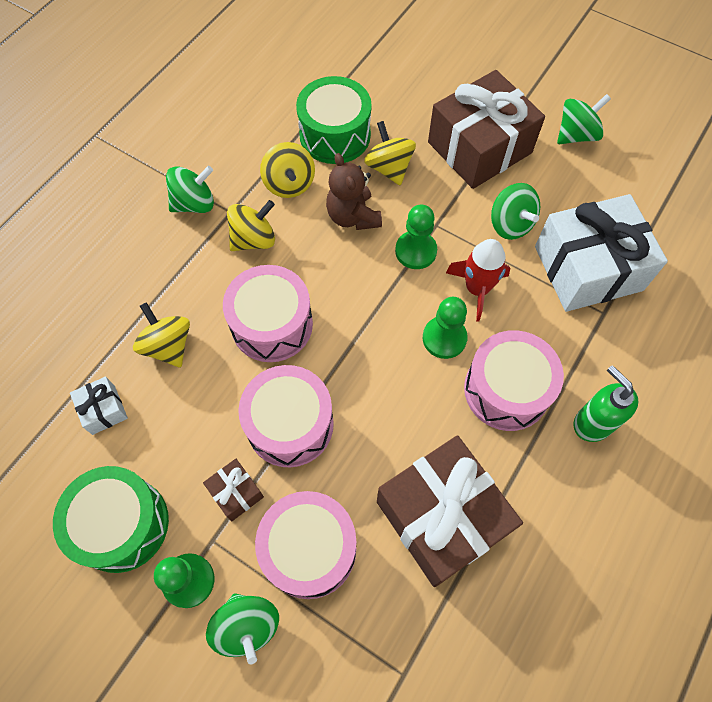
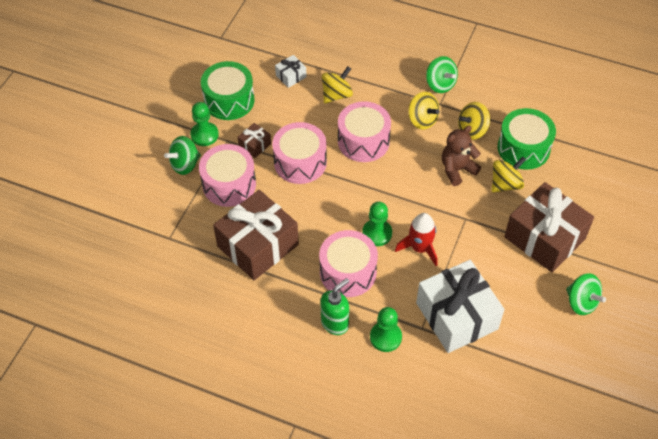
camera: 80 degrees right, 10 degrees down
green pawn [395,205,437,269] -> green pawn moved to [370,307,402,352]
green spinning top [491,183,540,240] -> none

